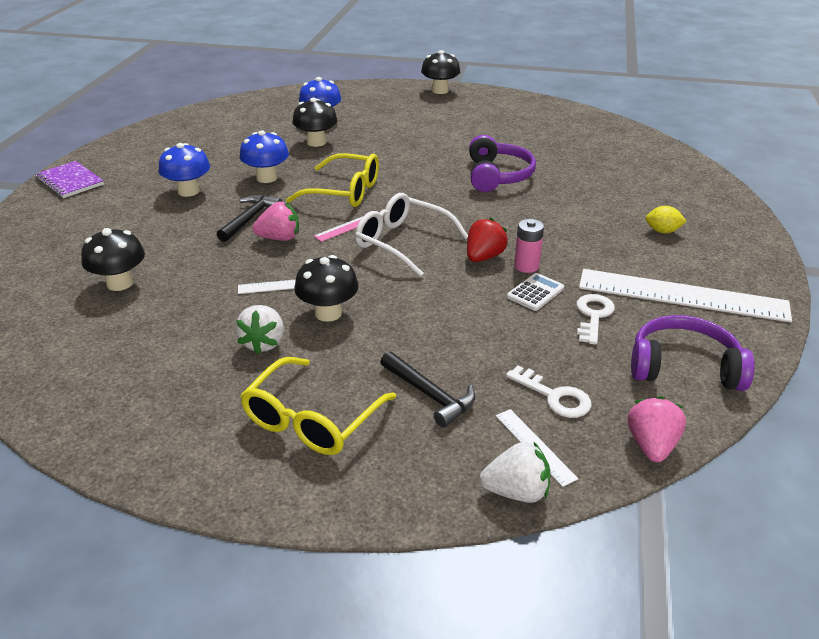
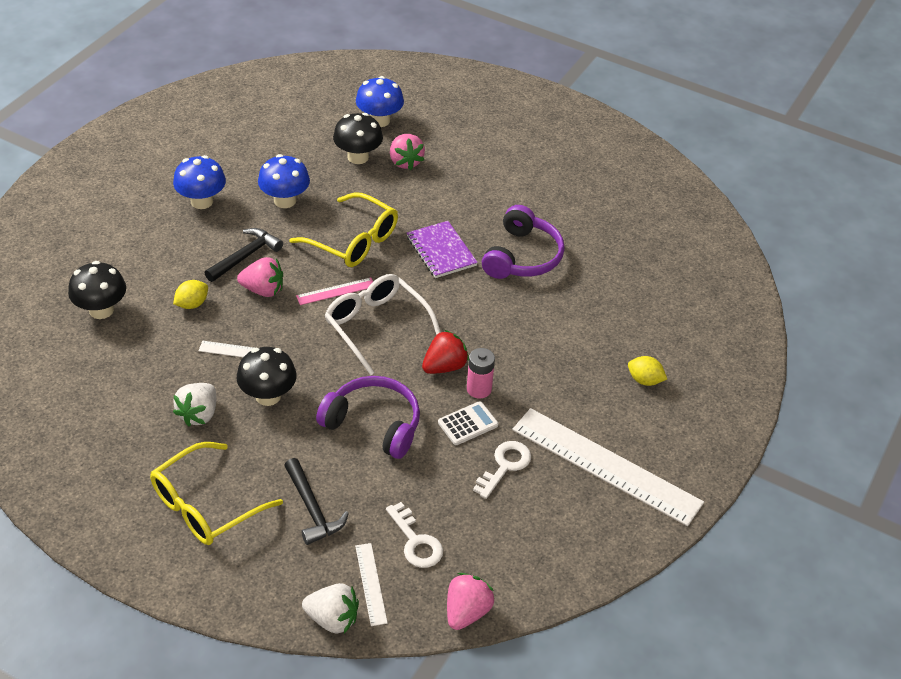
camera: 15 degrees right, 10 degrees up
purple notebook [35,161,104,198] -> purple notebook moved to [407,221,478,278]
black mushroom [421,50,460,94] -> none
purple headphones [631,315,755,391] -> purple headphones moved to [316,376,420,459]
none -> yellow lemon [173,280,208,309]
none -> pink strawberry [390,134,425,170]

